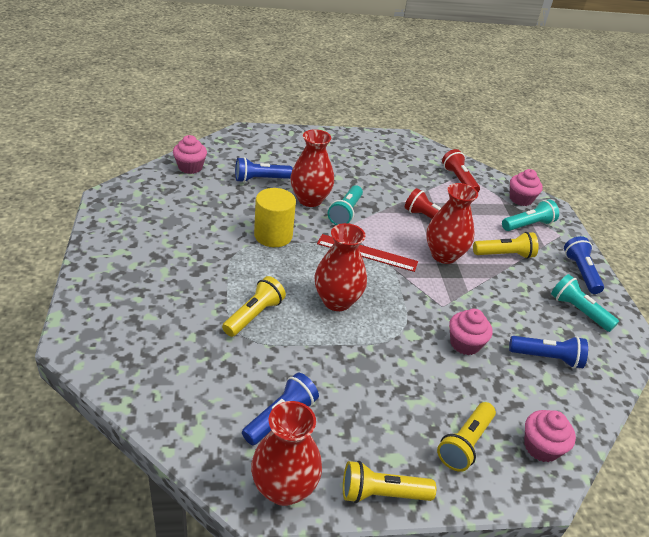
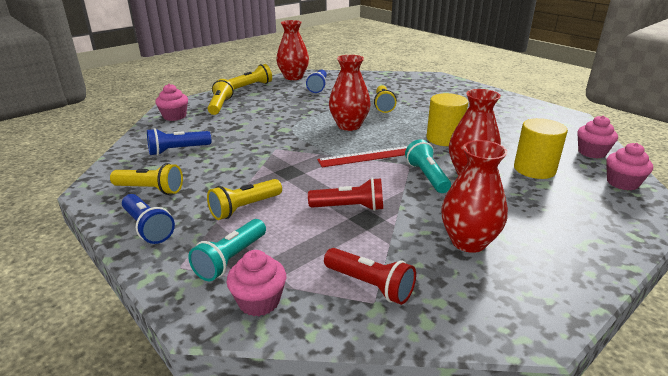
camera: 150 degrees right, 10 degrees down
blue flashlight [235,157,293,183] -> yellow cylinder [514,118,568,179]
red vase [426,183,478,264] -> red vase moved to [441,140,508,253]
pink cupcake [449,309,492,355] -> pink cupcake moved to [606,143,653,190]
turquoise flashlight [551,274,619,332] -> yellow flashlight [110,163,183,195]

